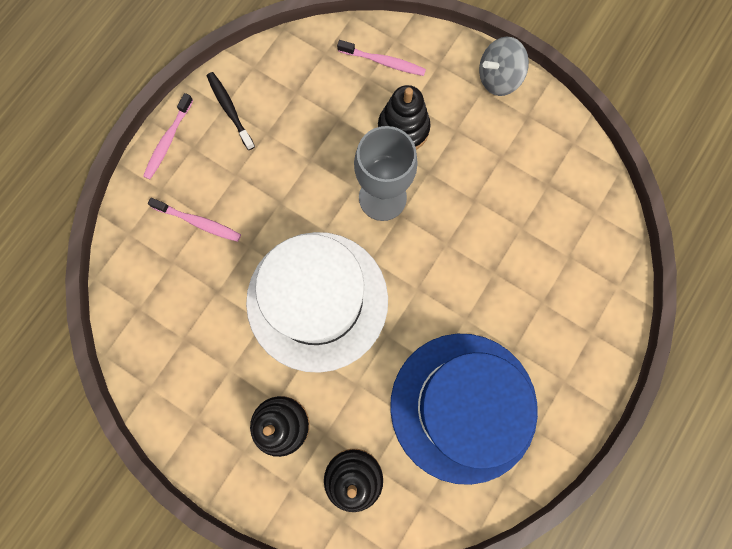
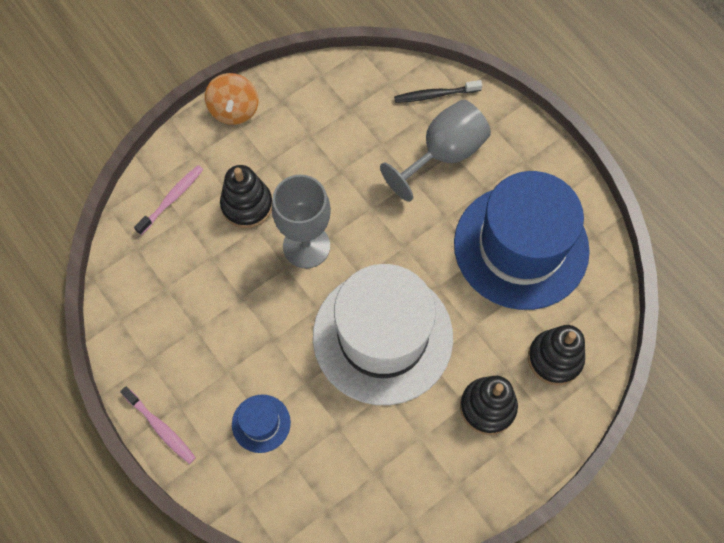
camera: 70 degrees left, 10 degrees down
pink toothbrush [148,198,241,242] -> blue hat [232,395,291,453]
black toothbrush [207,72,255,150] -> black toothbrush moved to [394,80,482,103]
grey spinning top [479,37,529,96] -> orange spinning top [205,73,258,125]
none -> grey goblet [380,100,491,202]

